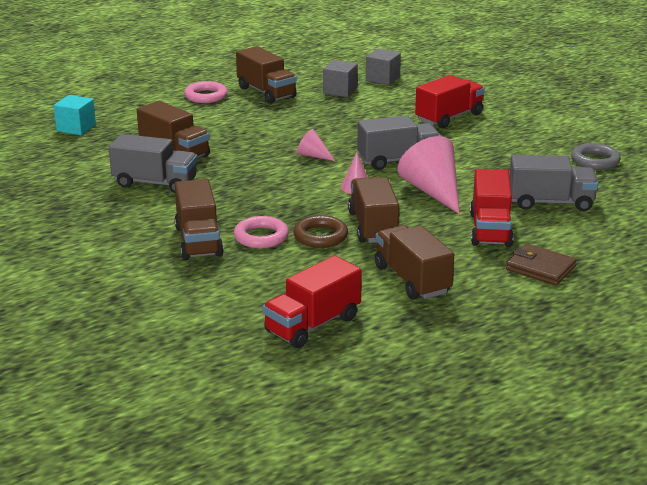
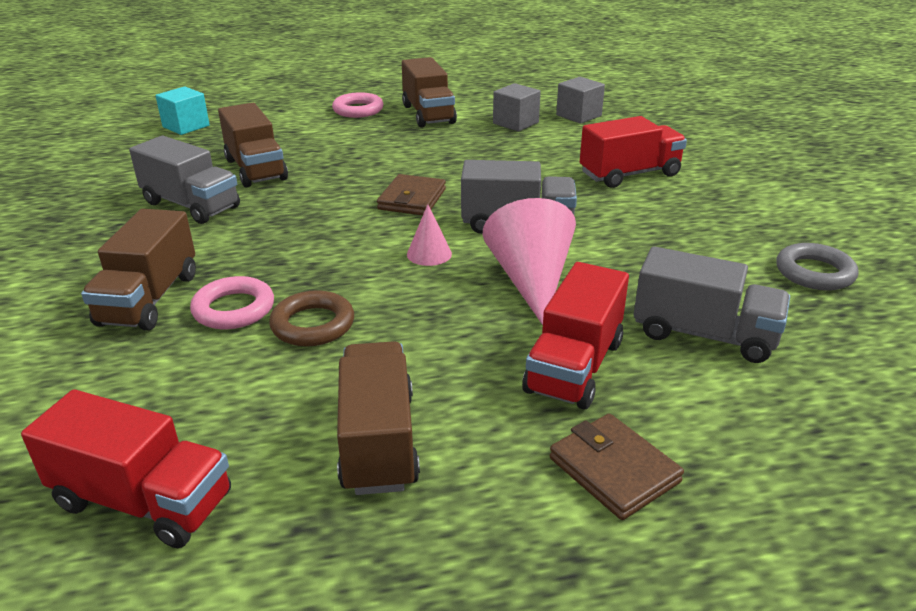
camera: 20 degrees right, 5 degrees up
red truck [263,256,361,348] -> red truck turned 135 degrees counterclockwise [21,389,231,548]
pink cone [297,129,335,161] -> brown wallet [377,174,446,215]
brown truck [348,177,399,243] -> none

